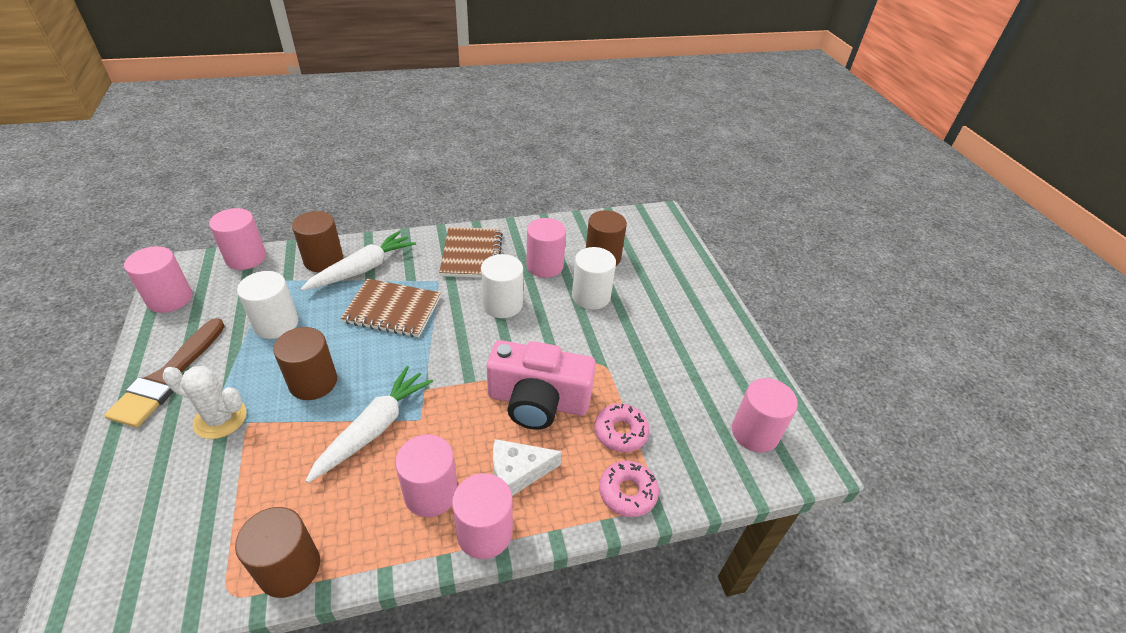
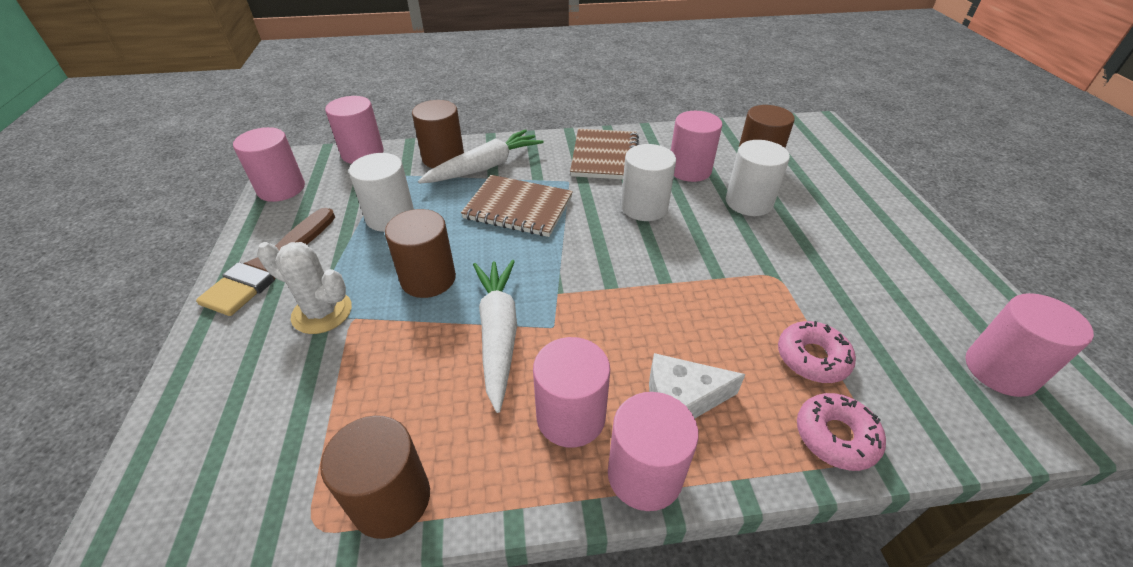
camera: 10 degrees right, 0 degrees up
white carrot [306,366,433,483] -> white carrot turned 45 degrees counterclockwise [473,260,517,413]
pink camera [487,340,596,430] -> none

